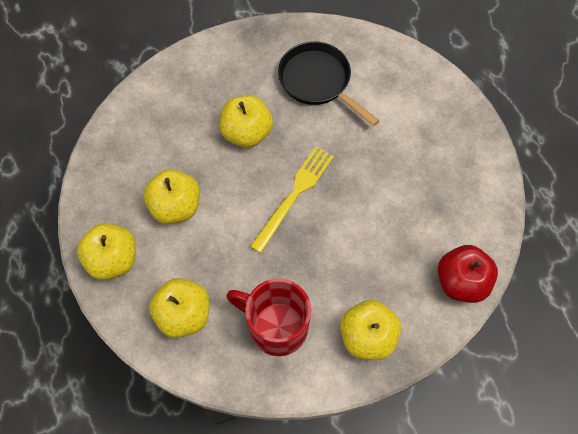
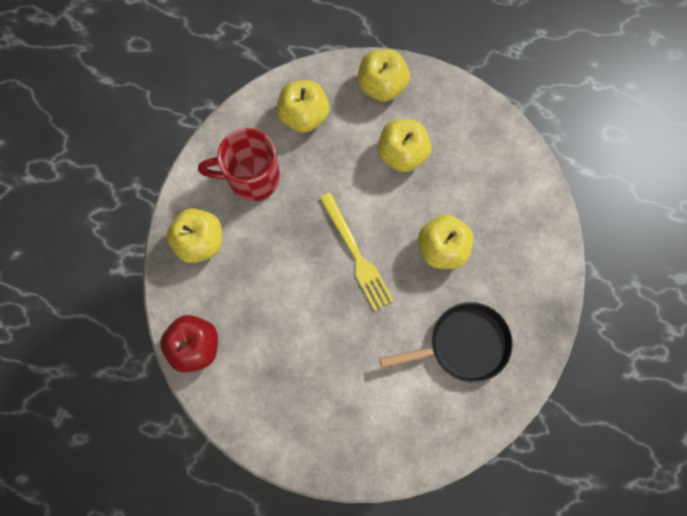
camera: 120 degrees right, 10 degrees up
red mug [226,278,311,356] -> red mug turned 150 degrees counterclockwise [198,128,280,201]

